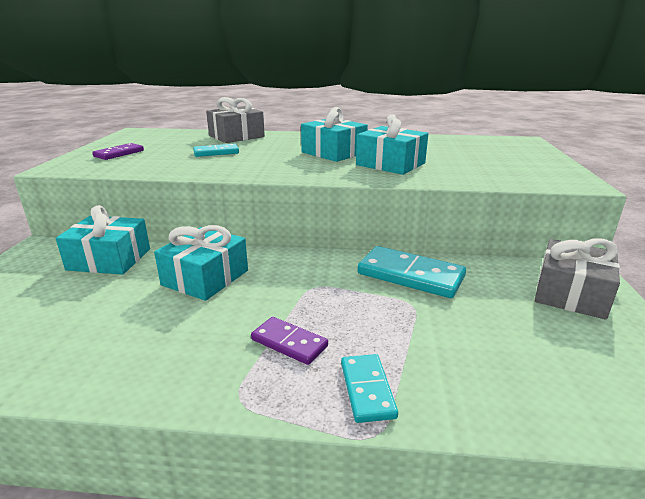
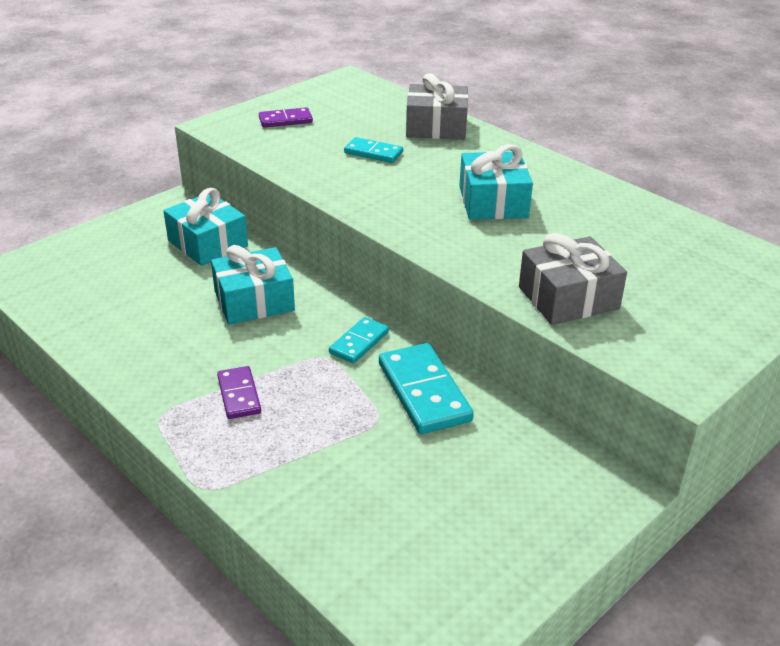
camera: 40 degrees right, 10 degrees up
turquoise domino [341,354,398,423] -> turquoise domino moved to [329,317,389,364]
turquoise gift [356,114,428,175] -> none
grey gift [535,238,620,320] -> grey gift moved to [519,233,627,325]

